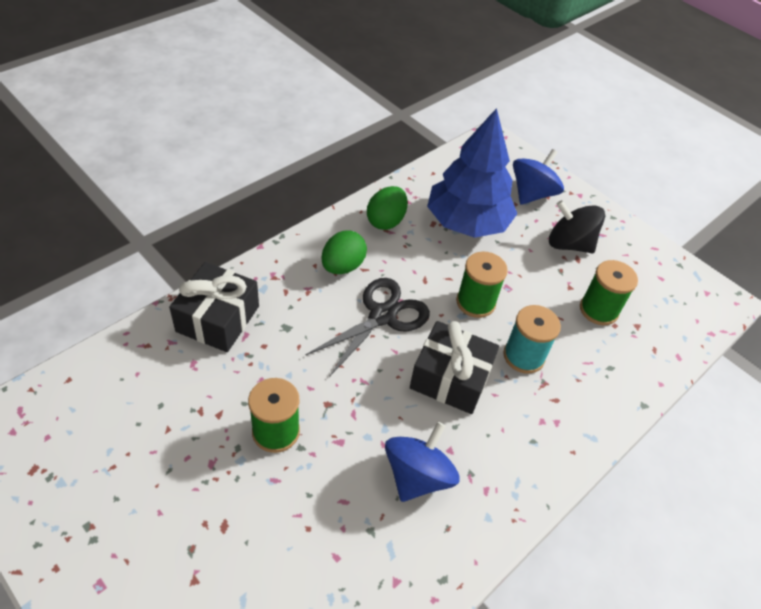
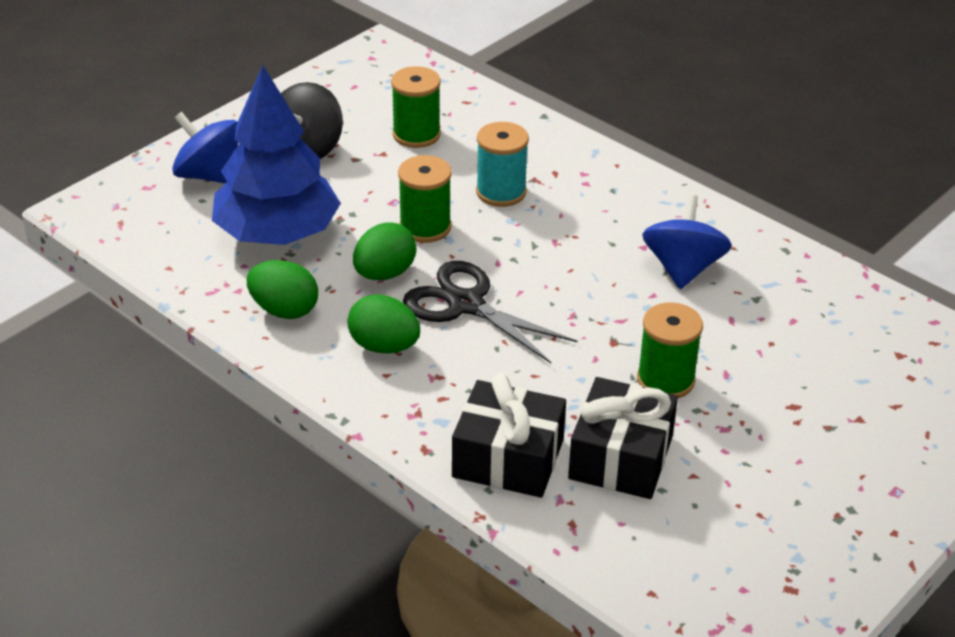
camera: 90 degrees left, 10 degrees down
blue spinning top [385,422,460,502] -> blue spinning top turned 75 degrees clockwise [642,195,732,289]
black gift [410,321,499,414] -> black gift moved to [568,377,678,499]
none -> green egg [353,222,416,280]

